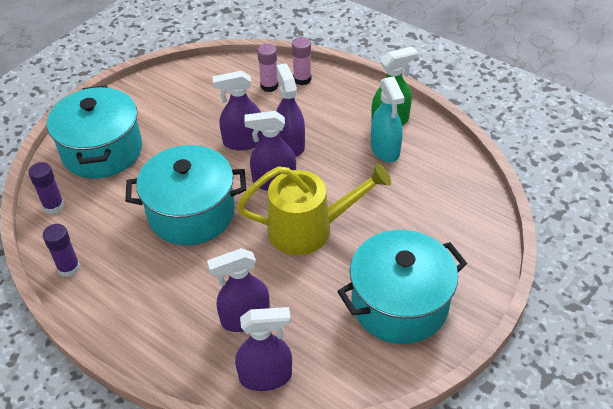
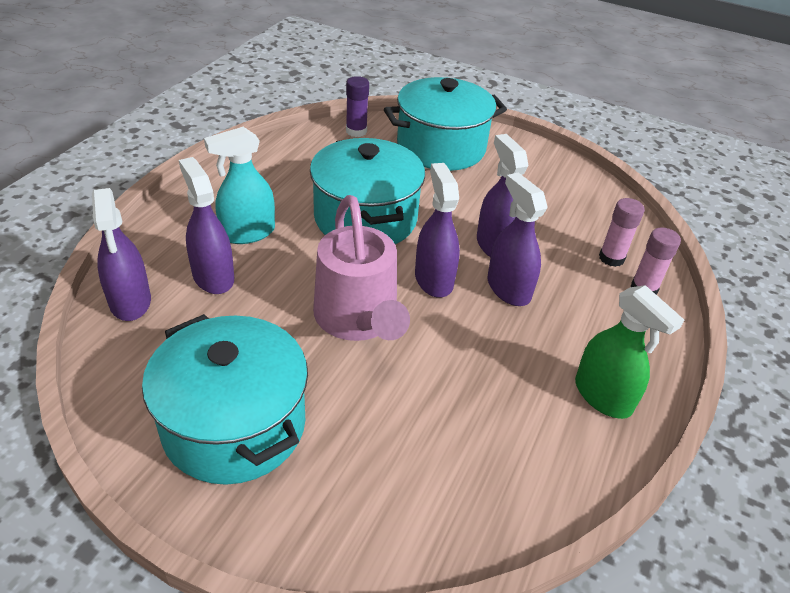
camera: 75 degrees right, 5 degrees down
purple glue stick [43,224,80,277] -> none
yellow watering can [237,163,391,255] -> pink watering can [313,195,410,341]
purple spray bottle [277,63,305,157] -> purple spray bottle turned 90 degrees counterclockwise [487,173,548,306]
turquoise spray bottle [371,76,404,162] -> turquoise spray bottle moved to [204,127,275,244]

